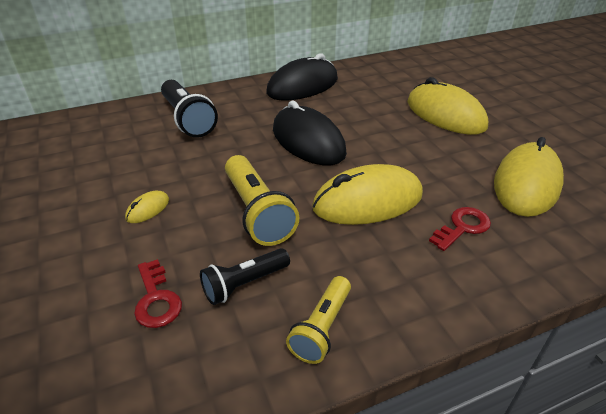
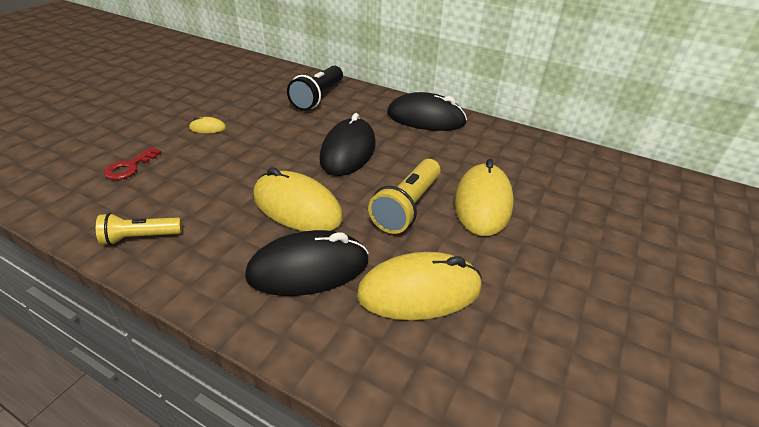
camera: 50 degrees right, 0 degrees up
black flashlight [200,248,290,305] -> none
yellow flashlight [225,155,299,246] -> yellow flashlight moved to [368,159,441,234]
red key [429,207,491,251] -> black mouse [245,230,369,296]

